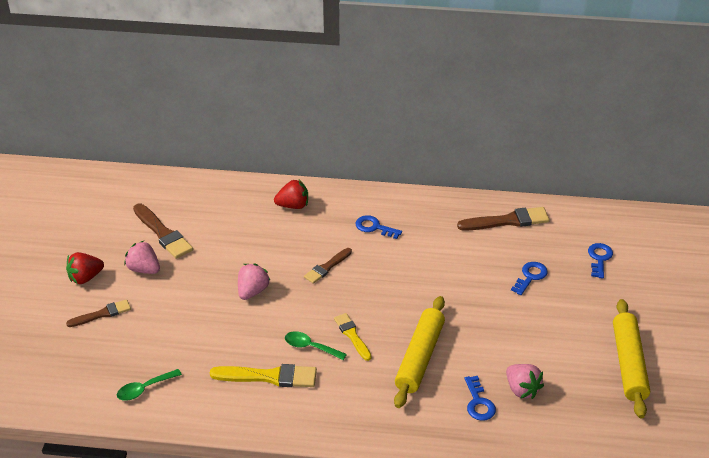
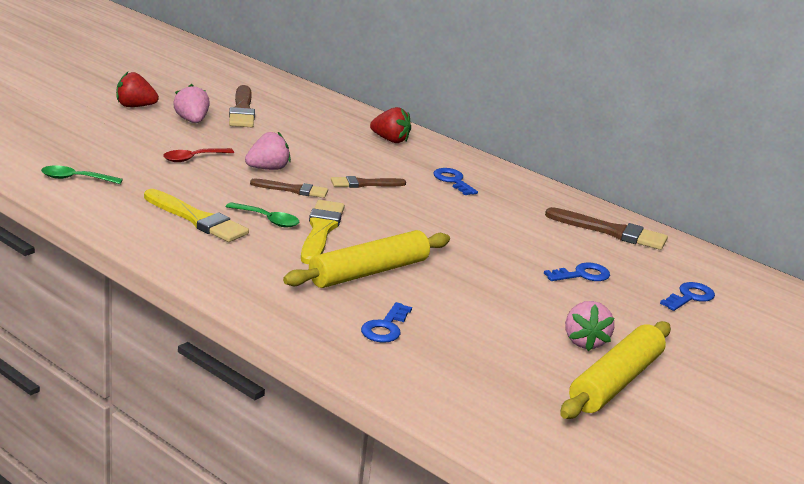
camera: 30 degrees right, 15 degrees down
brown brush [66,299,131,327] -> brown brush moved to [250,179,328,198]
green spoon [285,331,347,360] -> green spoon turned 150 degrees clockwise [226,202,299,227]
yellow brush [334,313,372,361] -> yellow brush [301,200,345,264], size x1.57
pink strawberry [506,364,544,399] -> pink strawberry moved to [565,301,614,351]
none -> red spoon [163,148,234,162]

